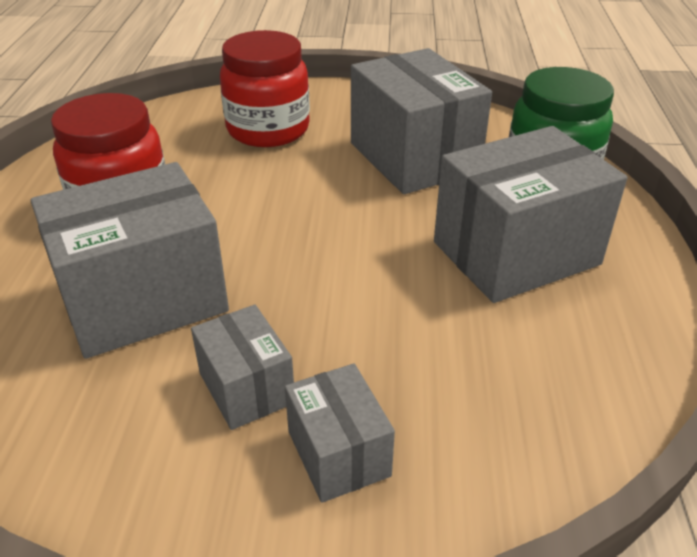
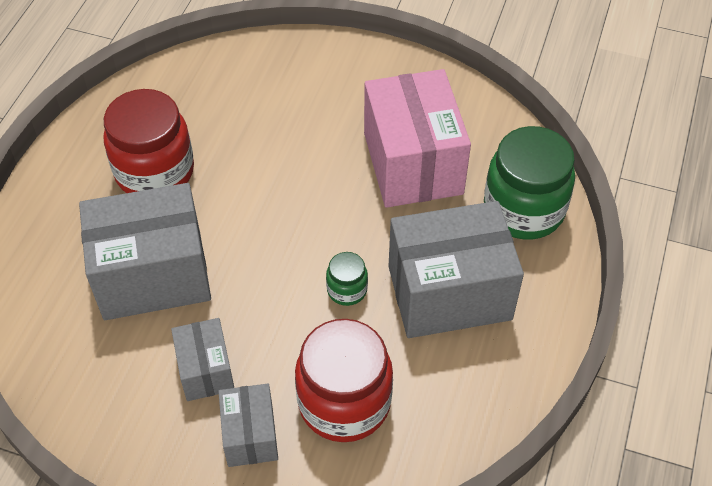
camera: 15 degrees right, 15 degrees up
red jar [220,30,310,147] -> red jar moved to [295,319,393,442]
grey box [351,48,492,194] -> pink box [364,69,471,208]
none -> green jar [326,252,368,306]

